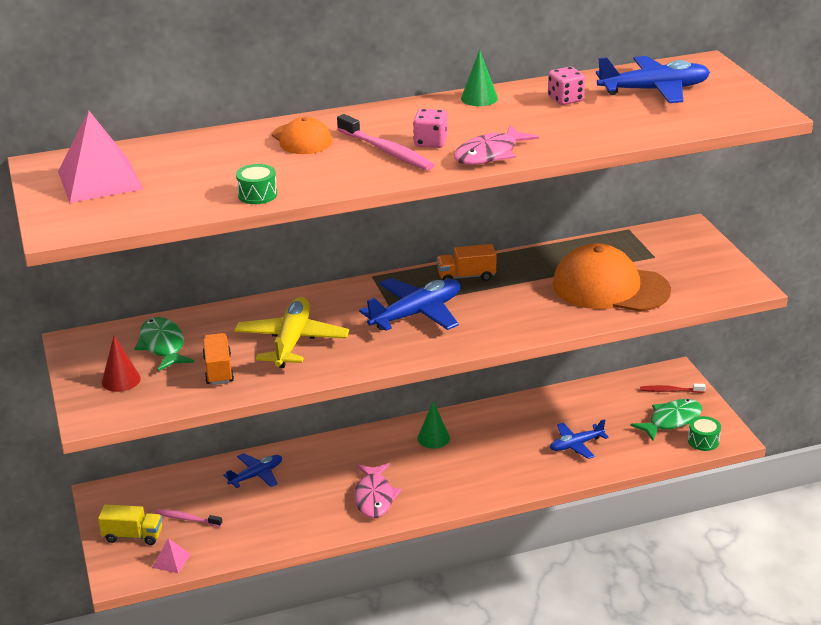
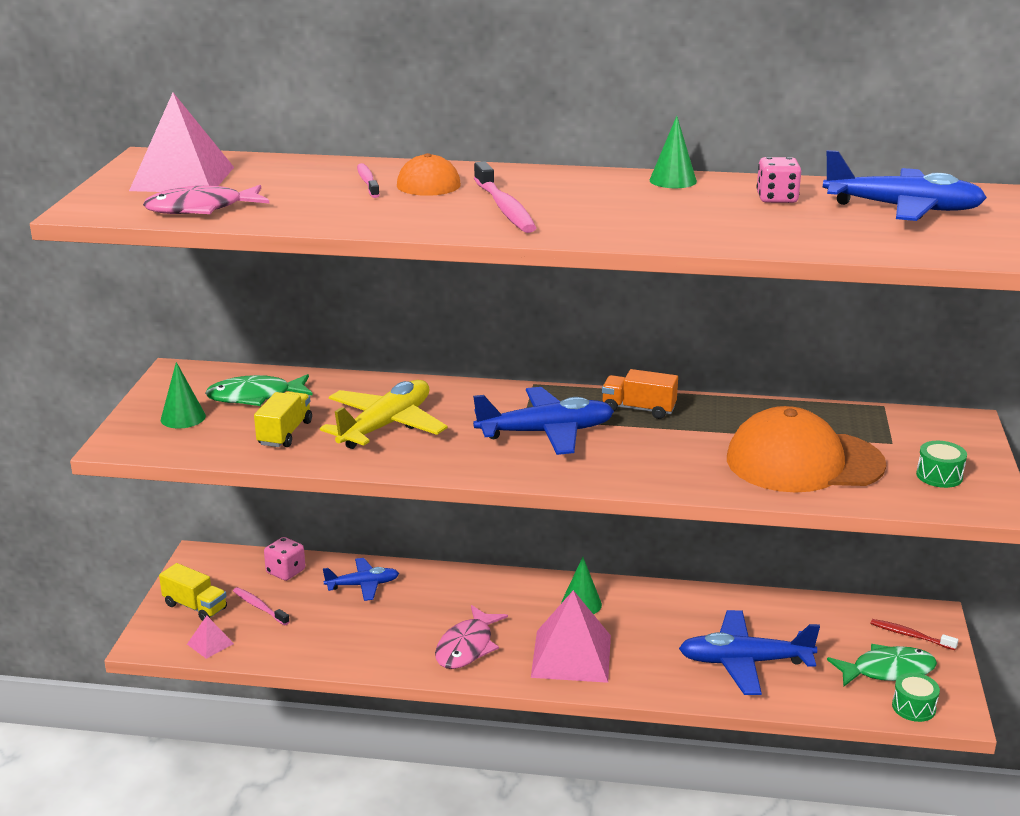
camera: 25 degrees right, 5 degrees down
red cone [102,336,141,392] -> green cone [161,362,206,428]
green fish [135,317,194,371] -> green fish turned 105 degrees counterclockwise [205,374,313,406]
orange truck [203,333,234,385] -> yellow truck [254,391,312,447]
green drum [236,164,277,204] -> green drum moved to [916,441,967,488]
pink dice [413,109,447,148] -> pink dice moved to [264,537,305,581]
pink fish [454,125,539,165] -> pink fish moved to [143,185,270,214]
blue plane [550,419,609,459] -> blue plane [679,610,820,695], size x1.67
orange cap [552,243,671,312] -> orange cap turned 45 degrees counterclockwise [727,406,886,493]
none -> pink toothbrush [357,163,380,198]
none -> pink pyramid [531,590,611,683]

